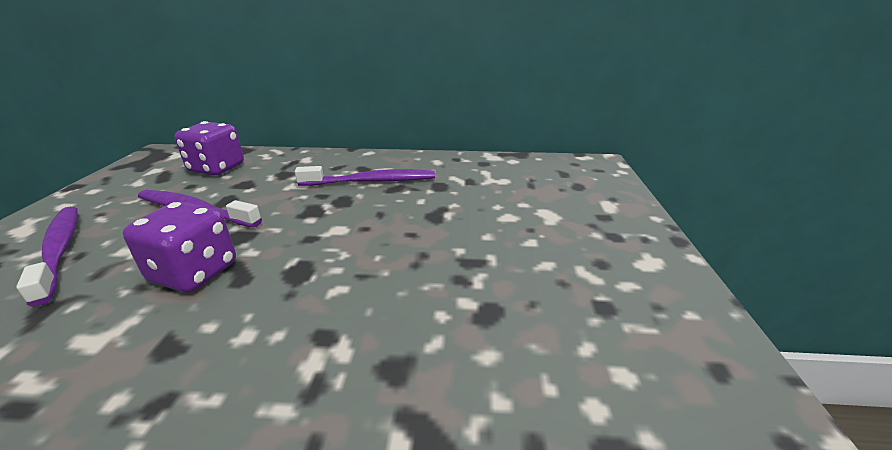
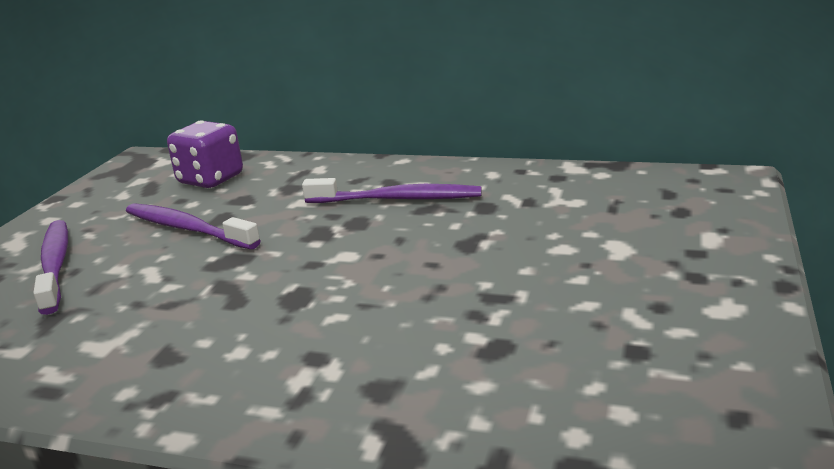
camera: 15 degrees right, 5 degrees down
purple dice [123,201,236,292] -> none

